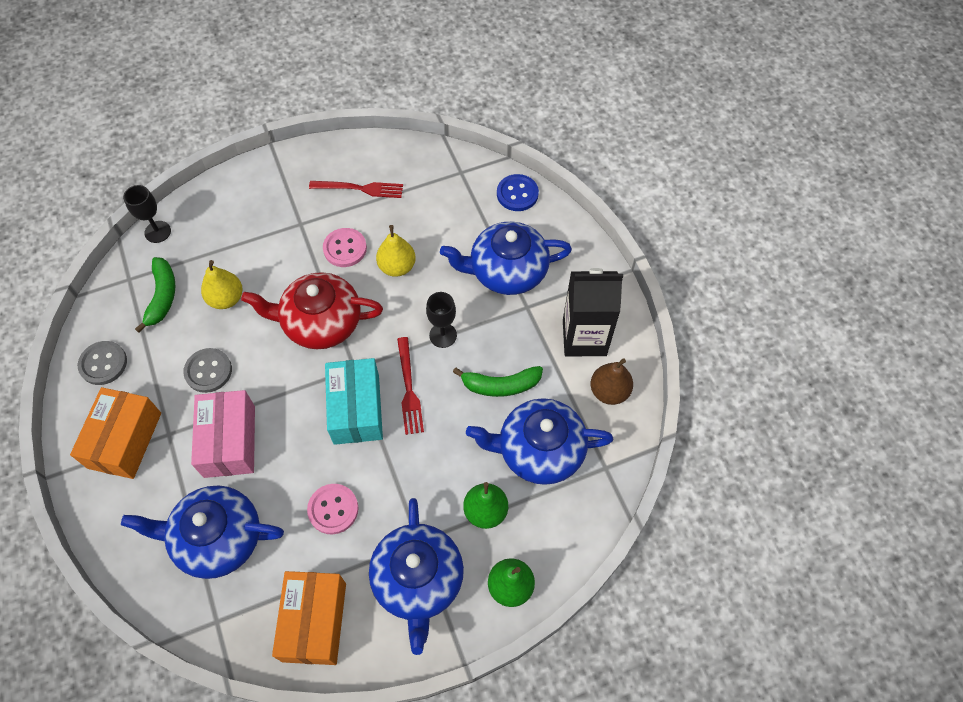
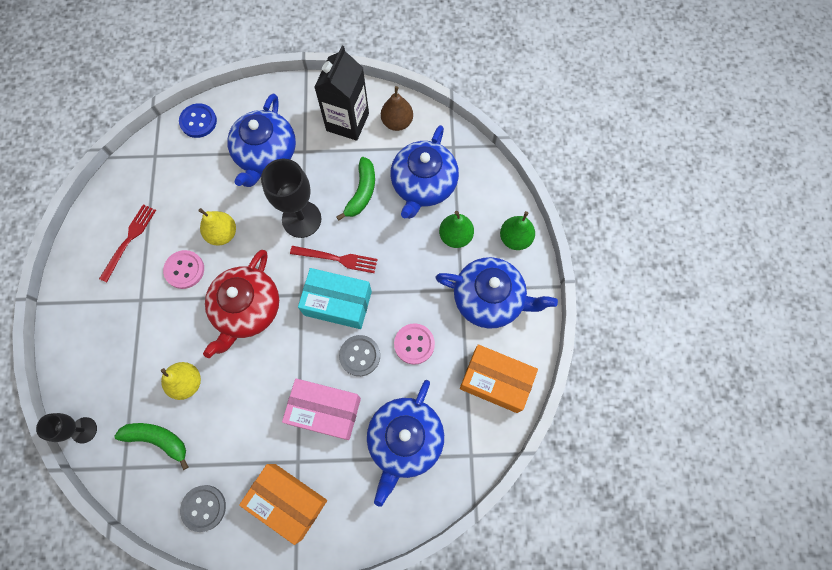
camera: 70 degrees left, 10 degrees up
grey button [183,348,232,393] -> grey button moved to [339,335,380,376]
black goblet [426,292,457,348] -> black goblet [261,159,322,238], size x1.70

